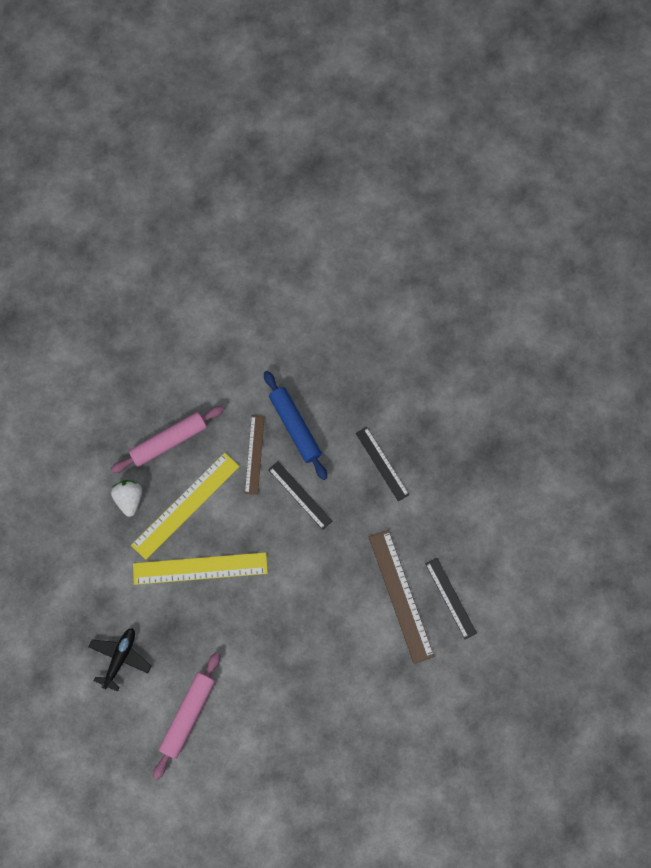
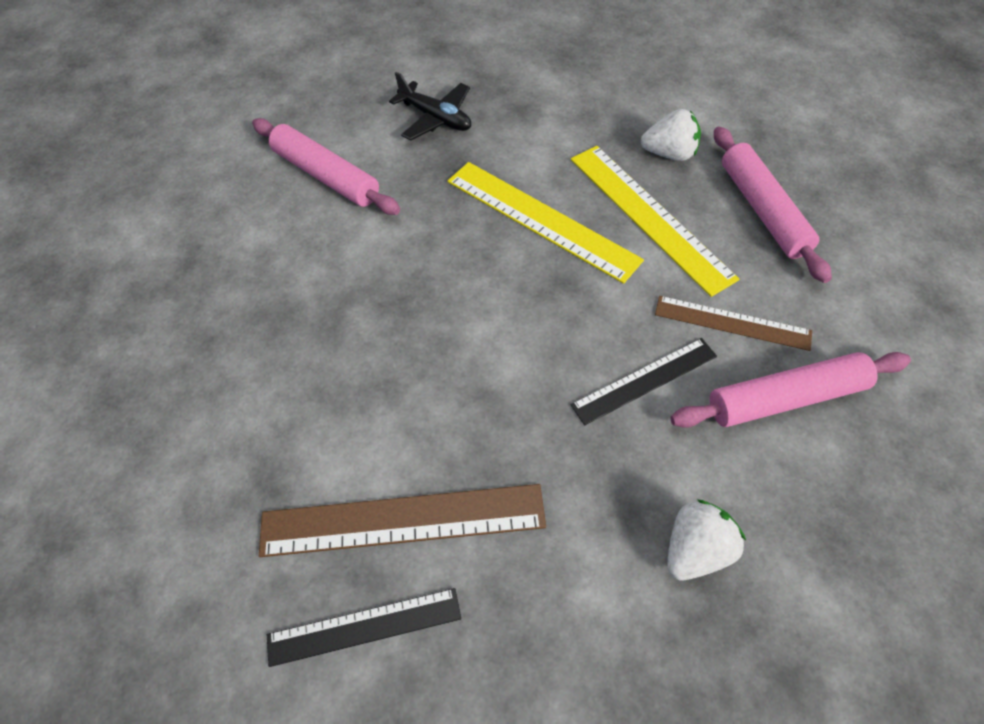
camera: 105 degrees right, 15 degrees down
yellow ruler [133,552,268,585] -> yellow ruler turned 60 degrees counterclockwise [447,162,644,284]
blue rolling pin [264,371,327,480] -> pink rolling pin [670,352,911,428]
black ruler [356,427,409,501] -> white strawberry [667,500,746,580]

